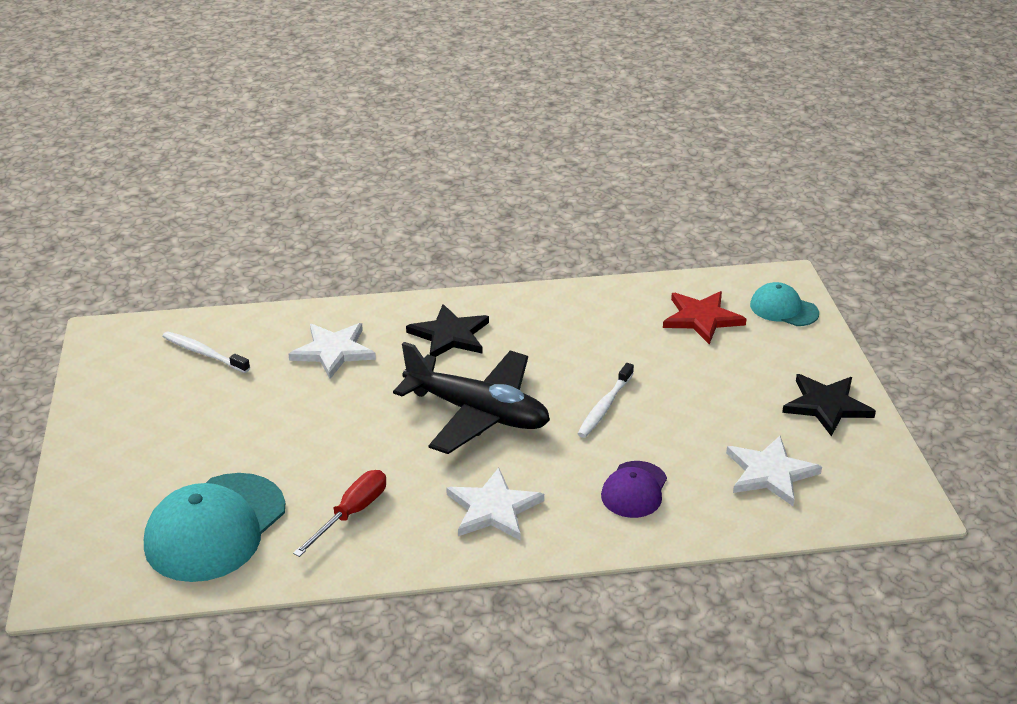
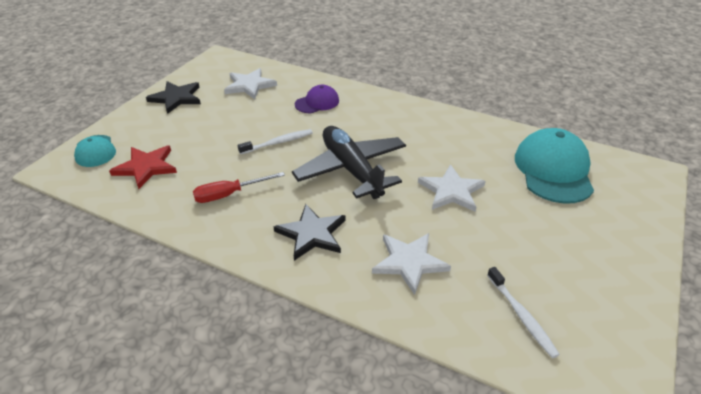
camera: 145 degrees left, 5 degrees up
turquoise cap [144,473,285,582] -> turquoise cap turned 60 degrees counterclockwise [515,128,594,204]
red screwdriver [293,470,386,557] -> red screwdriver moved to [193,172,285,203]
white star [446,468,544,540] -> white star moved to [418,164,486,212]

